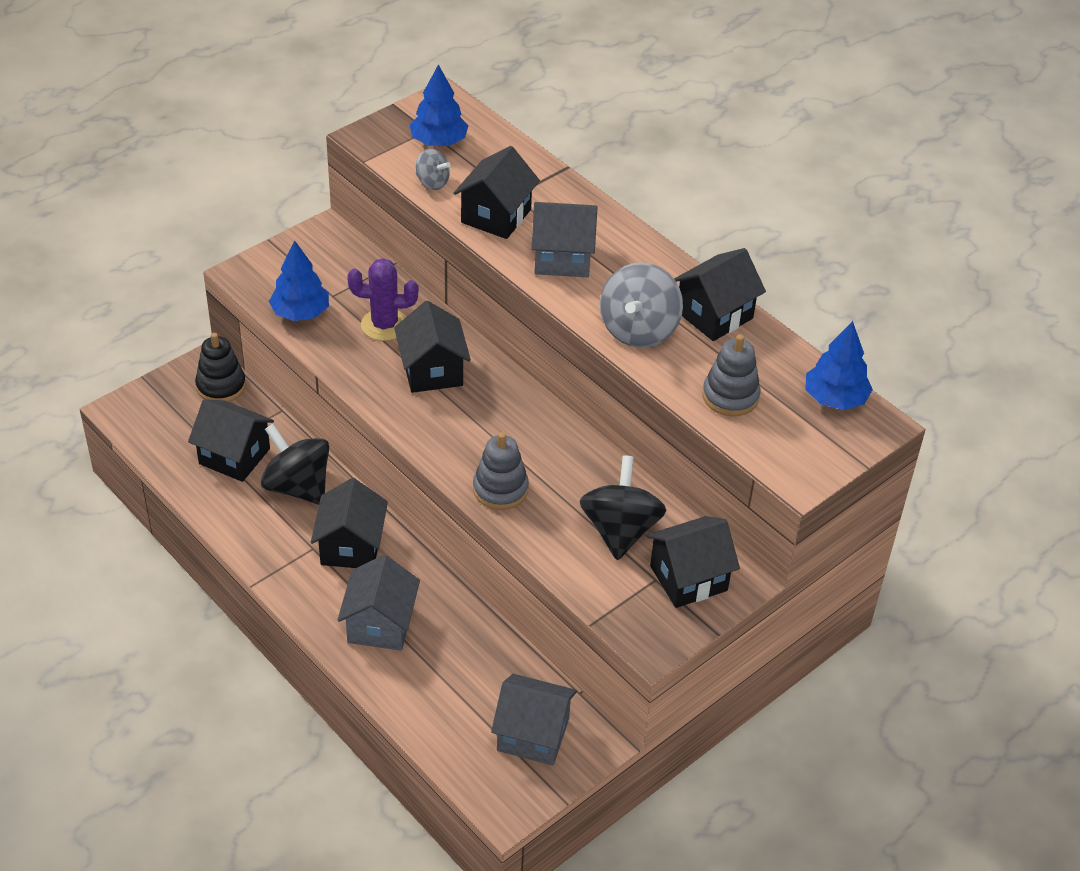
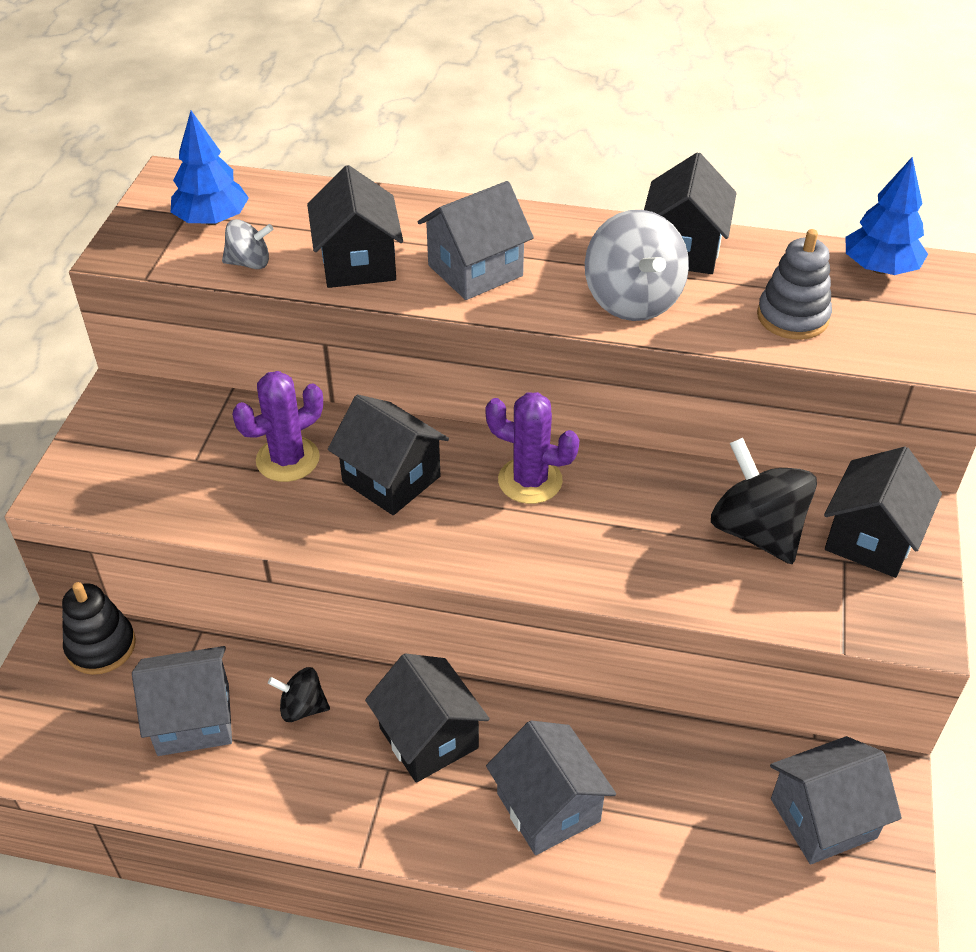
camera: 35 degrees left, 0 degrees up
black house [188,399,274,482] -> grey house [132,646,232,756]
black spinning top [261,424,329,505] -> black spinning top [268,667,330,722], size x0.54
blue tree [269,240,329,321] -> none
grey stacking toy [473,432,529,510] -> none
none -> purple cactus [485,392,579,504]

